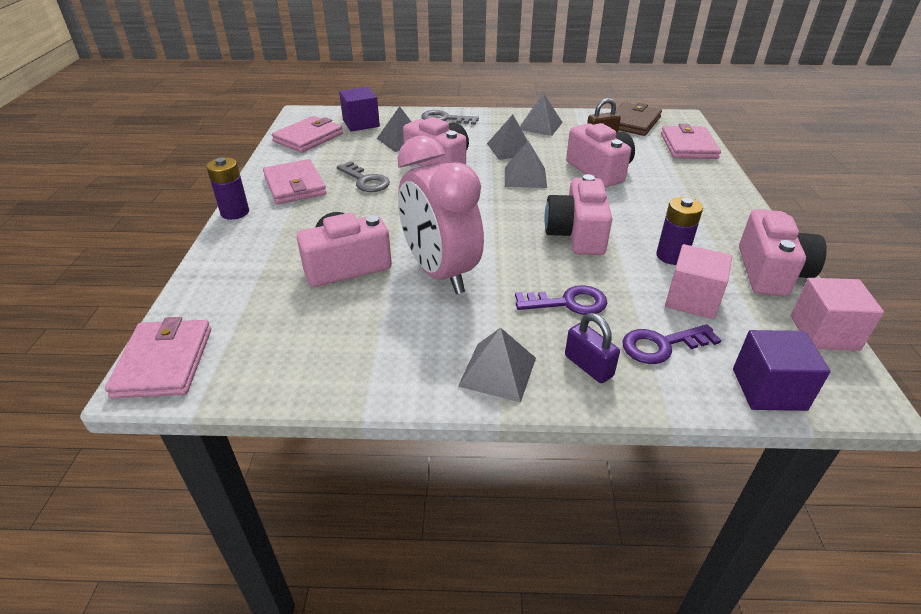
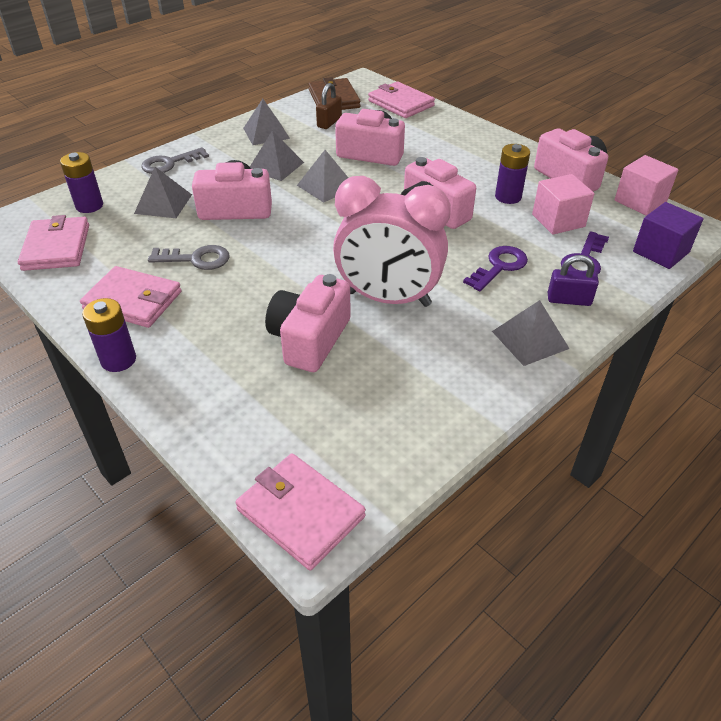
camera: 45 degrees left, 5 degrees up
purple cube [339,87,380,131] -> purple battery [60,152,103,213]

